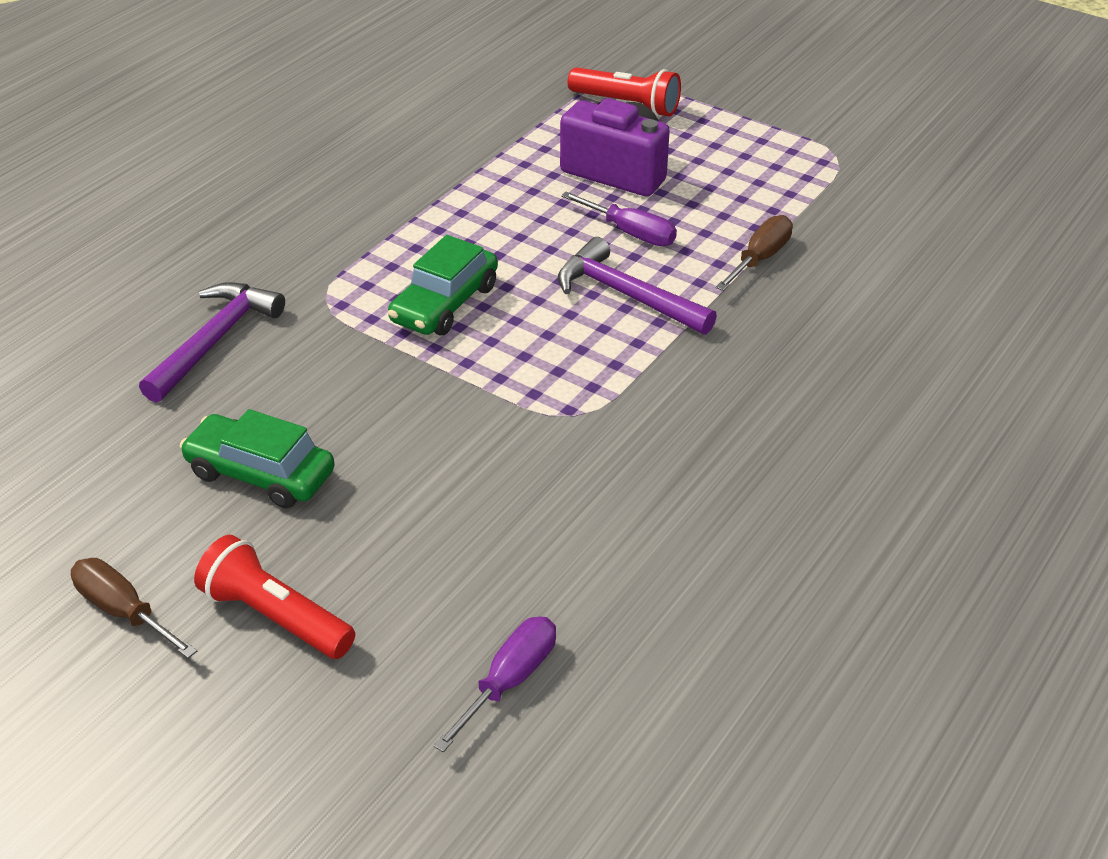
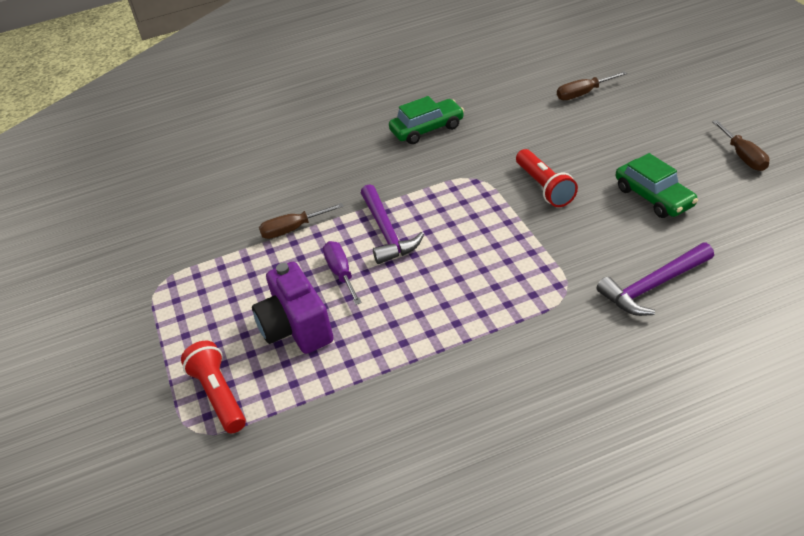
camera: 140 degrees left, 0 degrees up
red flashlight [194,535,355,659] -> red flashlight moved to [516,149,578,207]
green car [388,235,498,335] -> green car moved to [389,96,464,144]
purple screwdriver [433,616,556,752] -> brown screwdriver [557,71,627,100]

